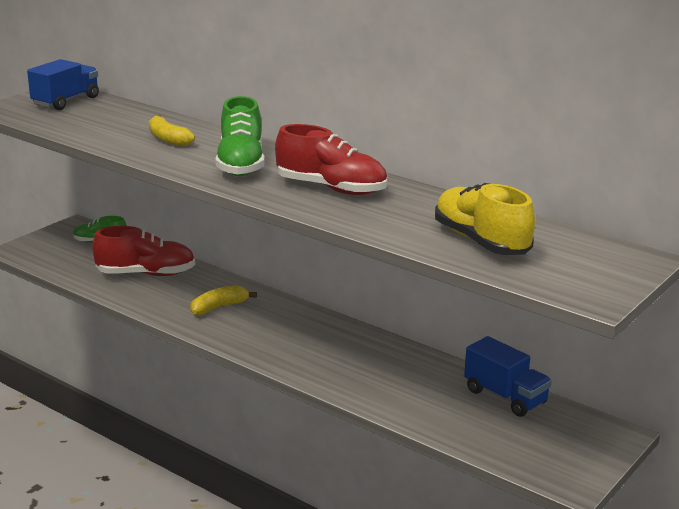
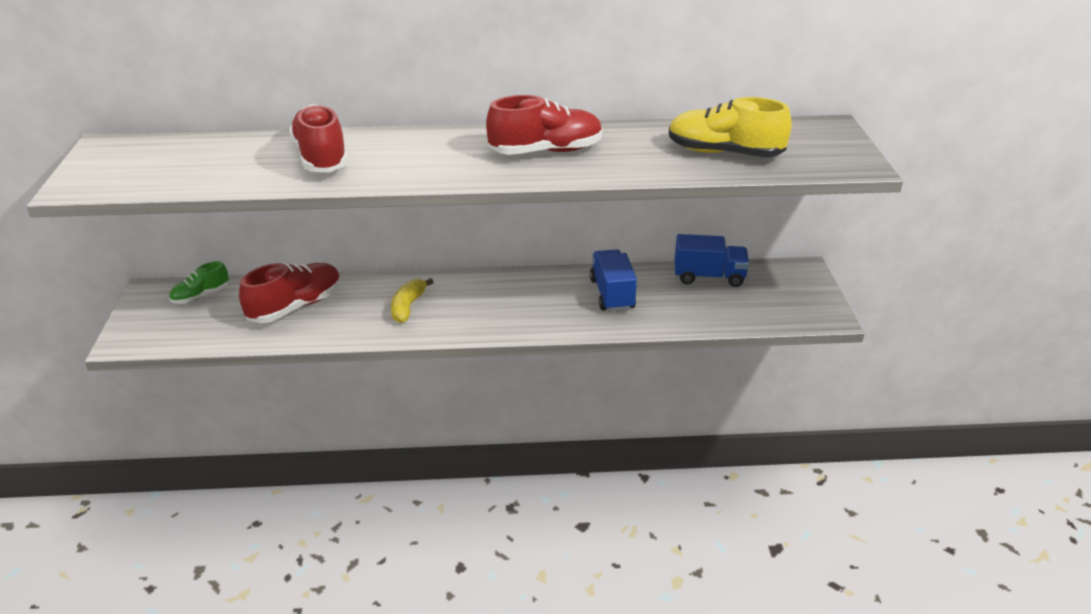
camera: 40 degrees left, 10 degrees up
blue truck [27,59,99,110] -> blue truck moved to [590,249,637,311]
yellow banana [149,116,195,147] -> red shoe [289,104,348,172]
green shoe [216,96,265,176] -> none

